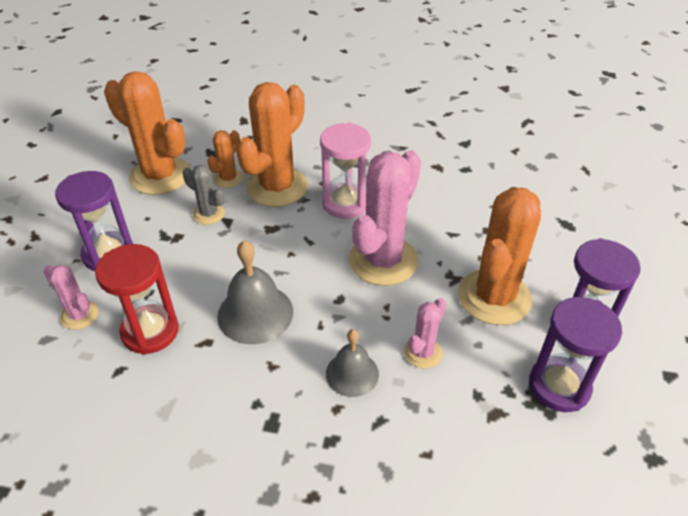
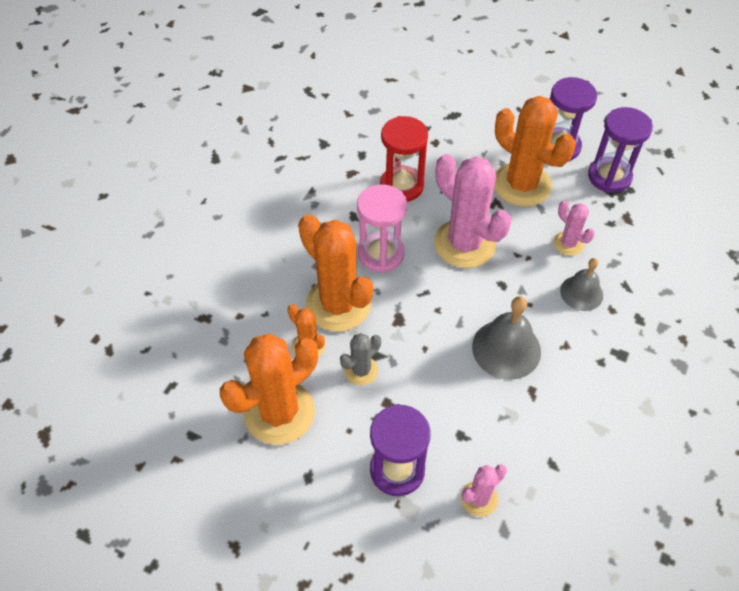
camera: 75 degrees left, 10 degrees up
red hourglass [95,244,179,355] -> red hourglass moved to [380,116,428,202]

